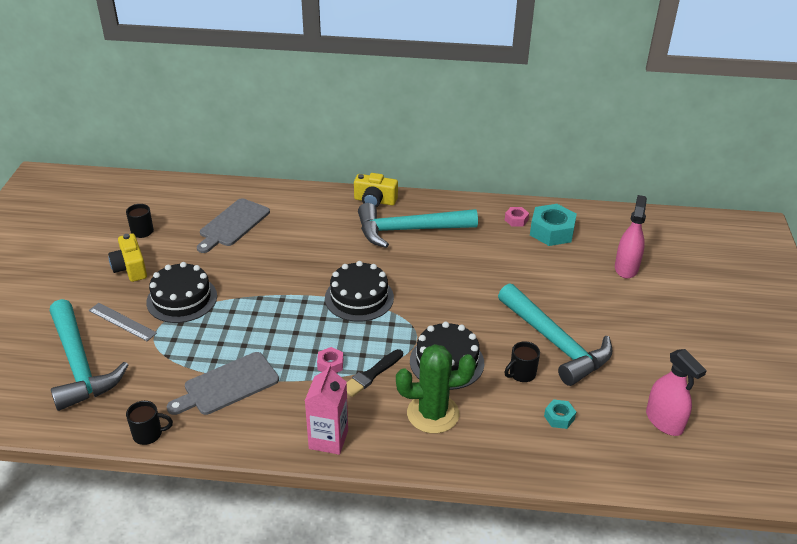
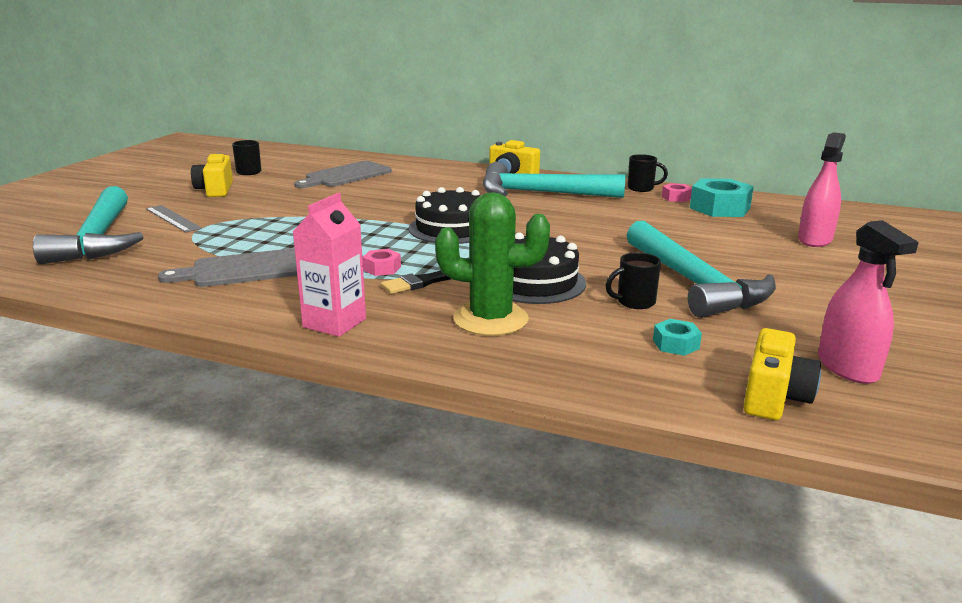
camera: 15 degrees right, 15 degrees down
black mug [126,401,173,445] -> black mug moved to [627,154,668,192]
black cake [146,262,217,323] -> none
none -> yellow camera [743,328,821,420]

